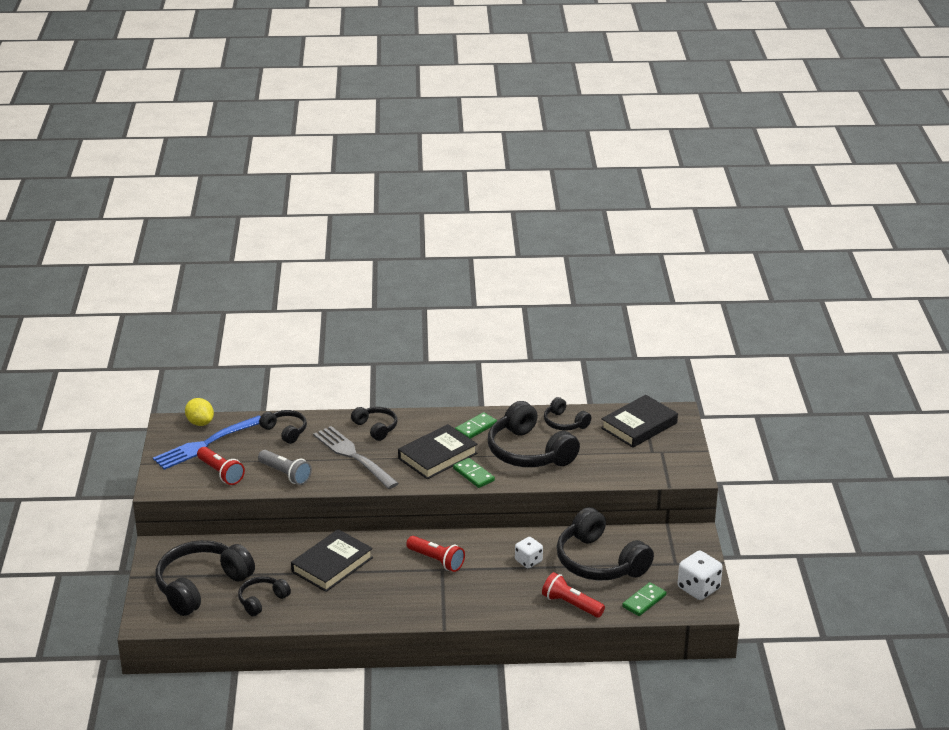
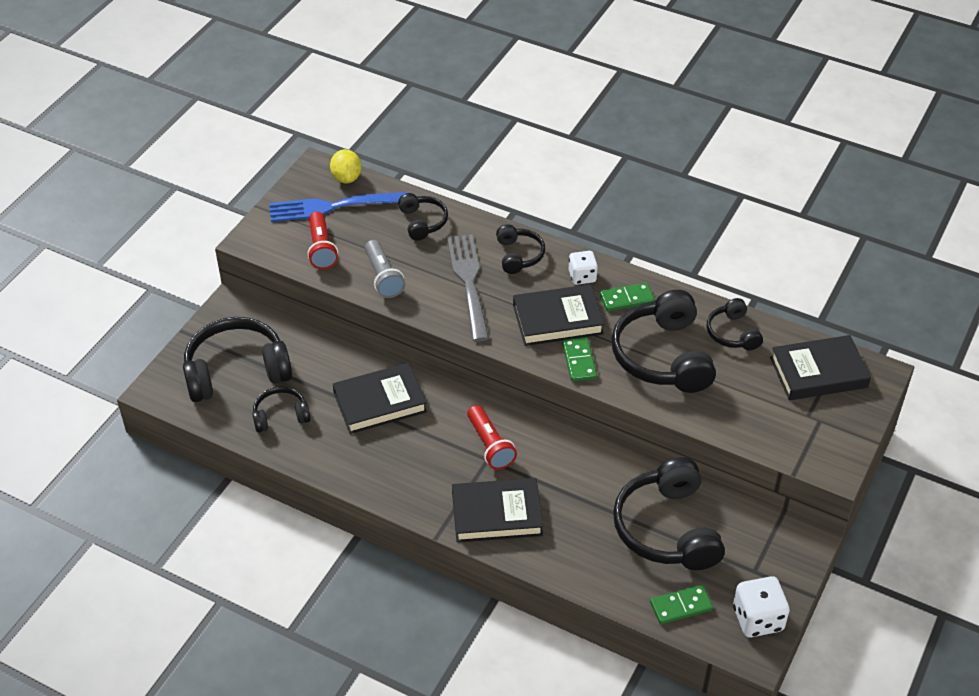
camera: 30 degrees right, 15 degrees up
white dice [515,537,543,568] -> white dice moved to [569,251,598,285]
red flashlight [542,572,605,617] -> none
none -> black book [452,478,543,542]

